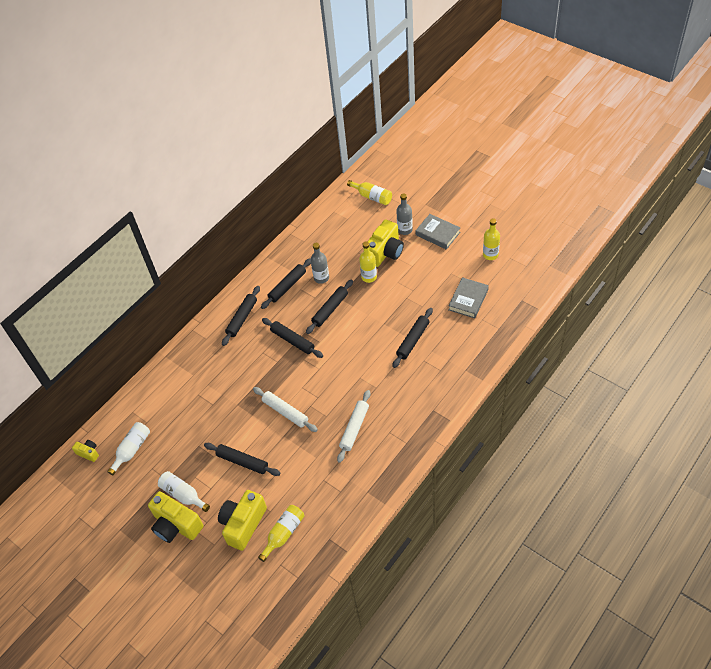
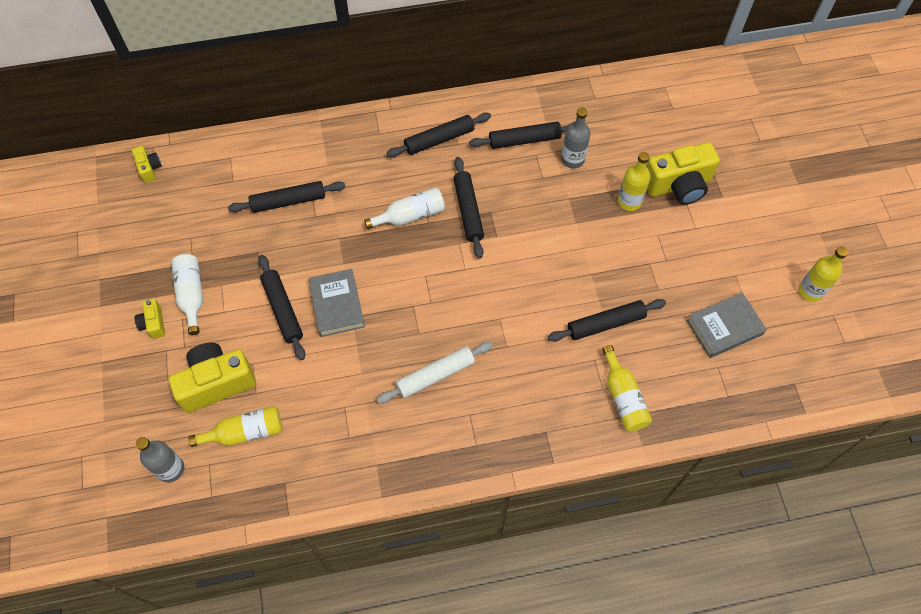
camera: 35 degrees right, 10 degrees up
white bottle [107,422,150,475] -> white bottle moved to [364,187,445,229]
yellow camera [148,491,203,543] -> yellow camera [135,298,165,339], size x0.49
white rolling pin [253,387,318,432] -> none
black rolling pin [306,279,353,334] -> black rolling pin moved to [228,181,345,213]
yellow bottle [347,180,392,205] -> yellow bottle moved to [602,345,652,432]
grey bottle [396,193,413,235] -> grey bottle moved to [136,437,184,483]
grey book [416,214,460,250] -> grey book moved to [308,269,365,337]

